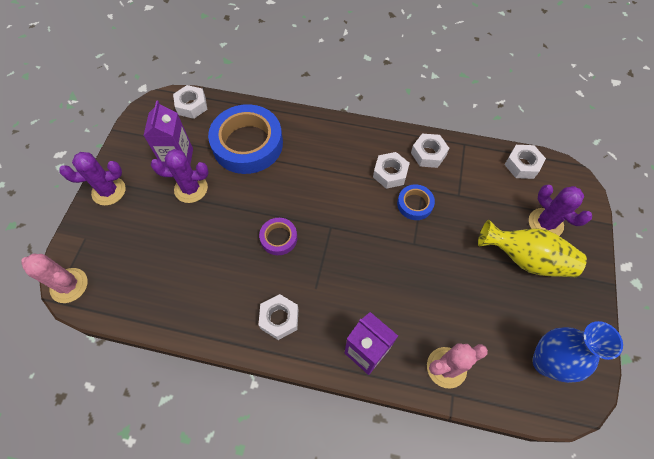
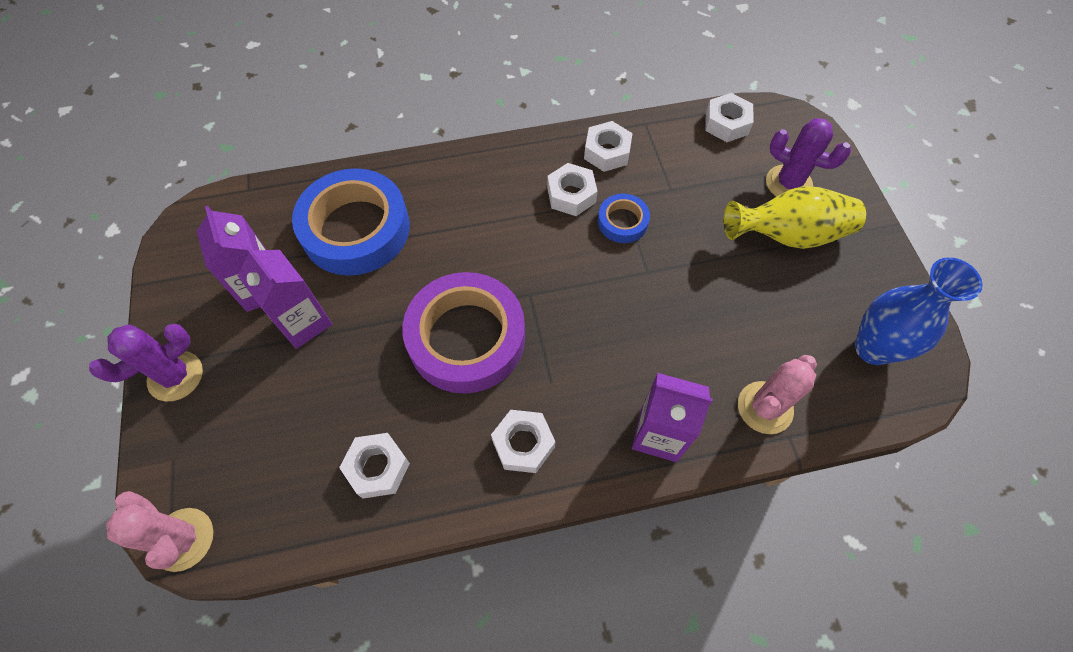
camera: 25 degrees left, 0 degrees up
pink cactus [21,254,88,303] -> pink cactus turned 45 degrees clockwise [106,491,214,572]
purple cactus [151,149,208,203] -> purple carton [238,246,332,349]
white nut [173,85,208,119] -> white nut moved to [339,433,410,499]
purple tape [259,218,297,255] -> purple tape [402,272,525,394], size x2.12

